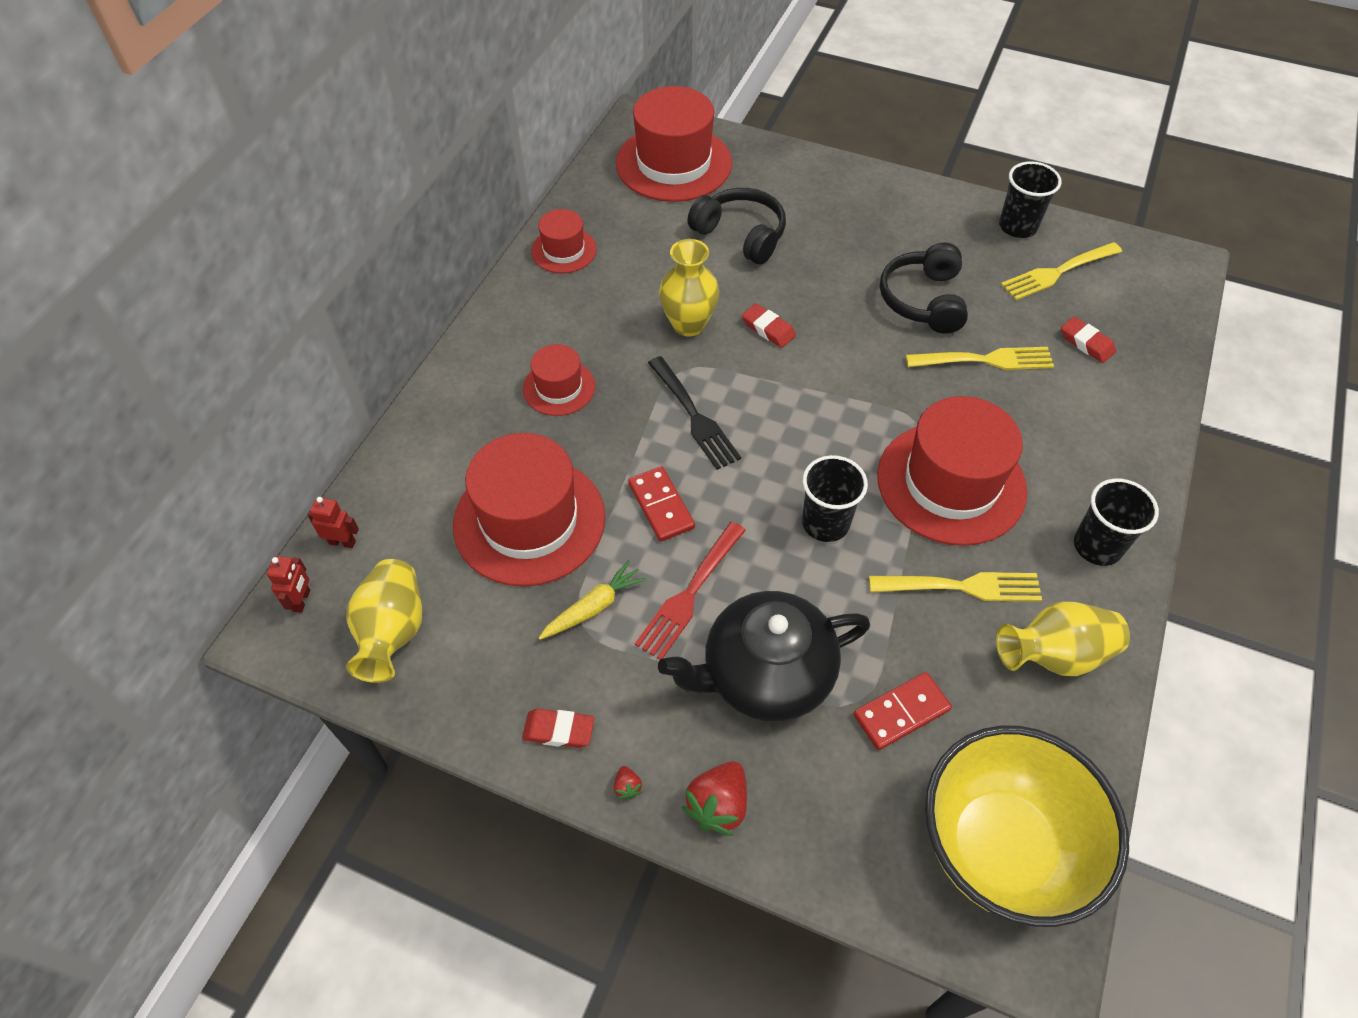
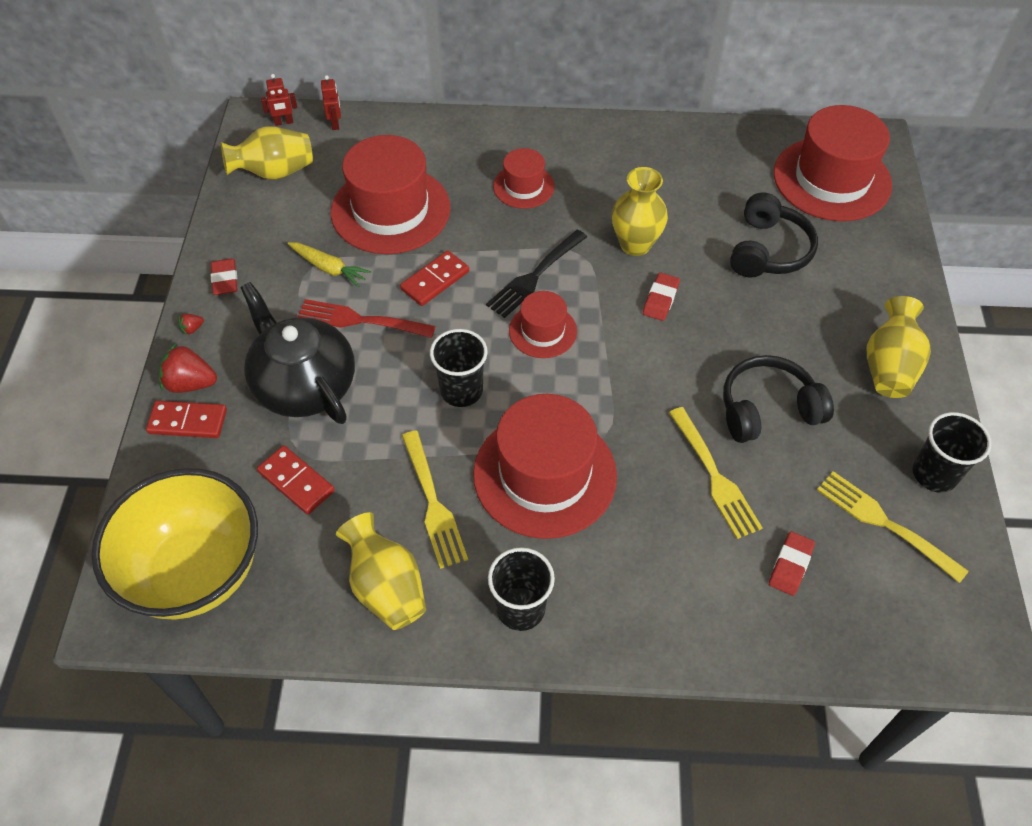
camera: 70 degrees right, 0 degrees up
red hat [531,209,597,273] -> red hat moved to [509,291,577,358]
none -> red domino [146,400,227,438]
none -> yellow vase [867,296,931,398]

